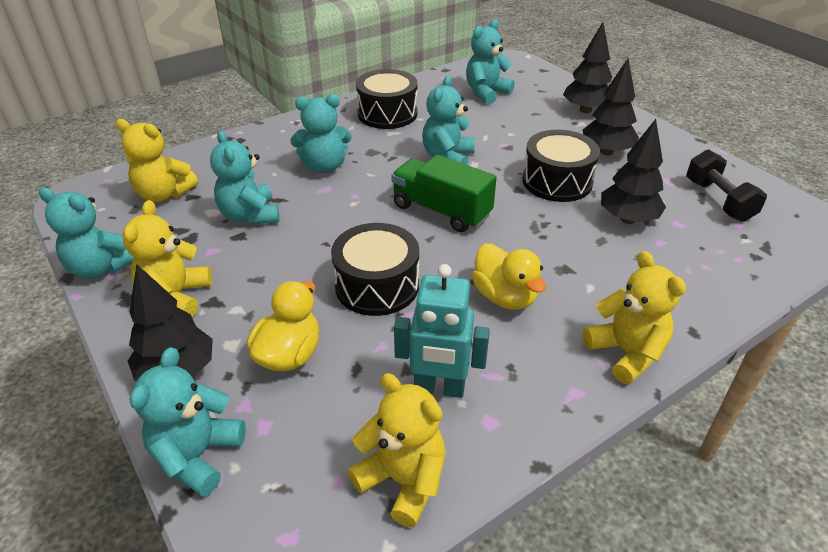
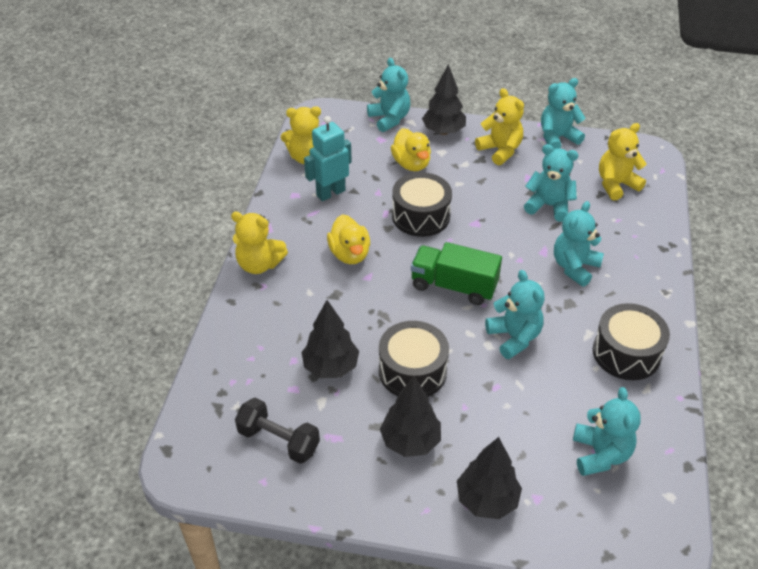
camera: 135 degrees right, 5 degrees up
green truck [391,155,497,232] -> green truck turned 150 degrees counterclockwise [411,242,502,305]
yellow duck [472,243,546,310] -> yellow duck turned 120 degrees counterclockwise [327,214,370,264]

